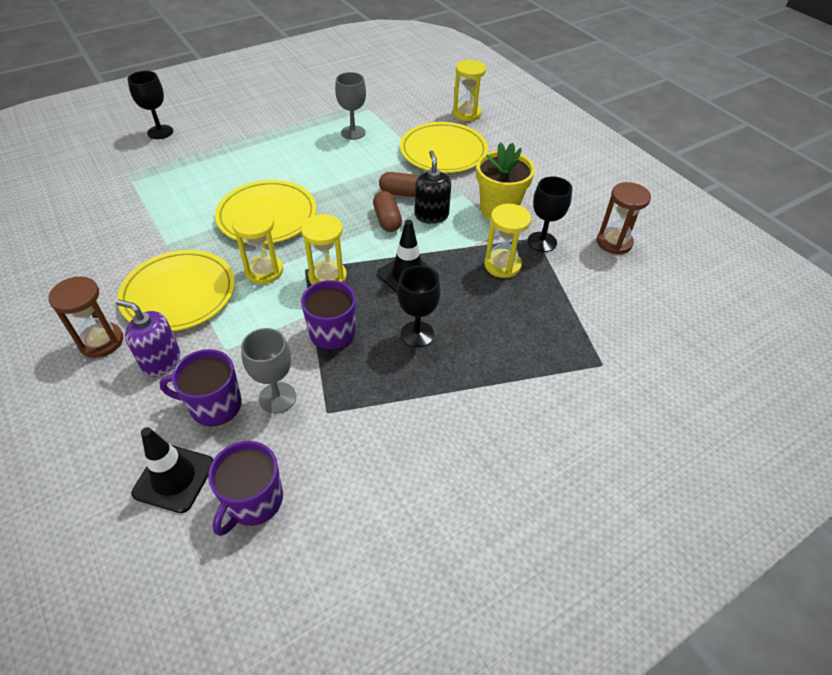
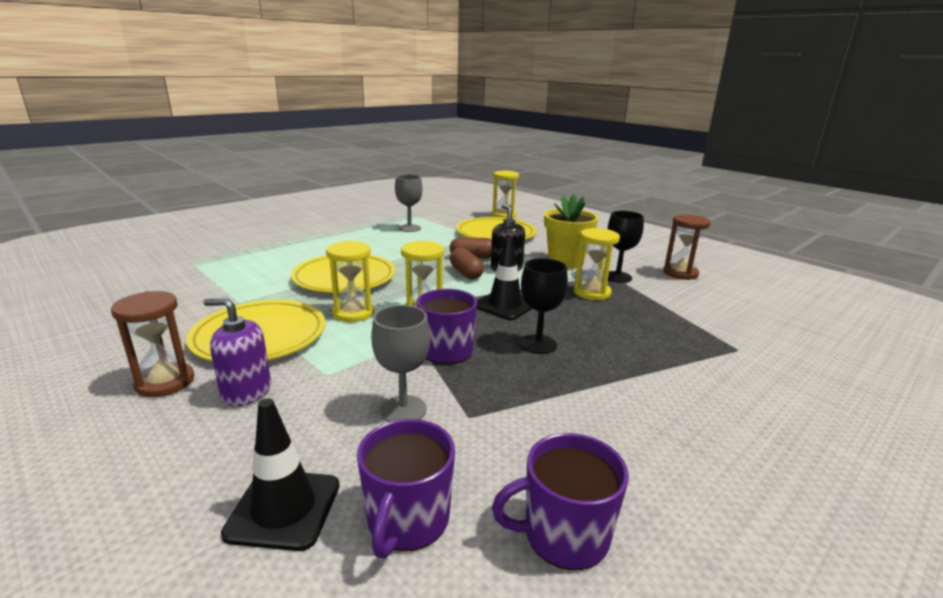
camera: 10 degrees left, 25 degrees down
black goblet [127,71,173,139] -> none
purple mug [159,349,242,426] -> purple mug moved to [492,433,629,570]

